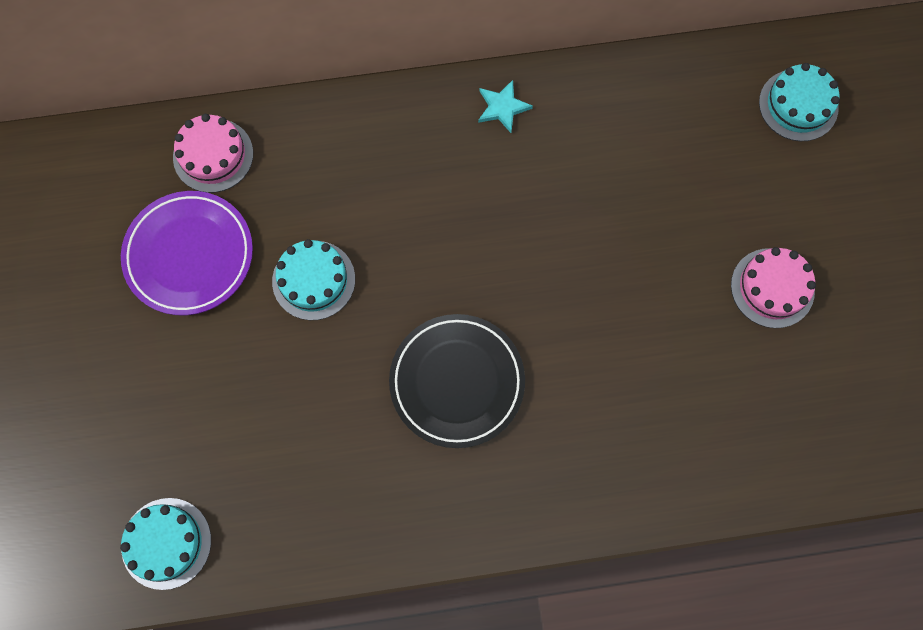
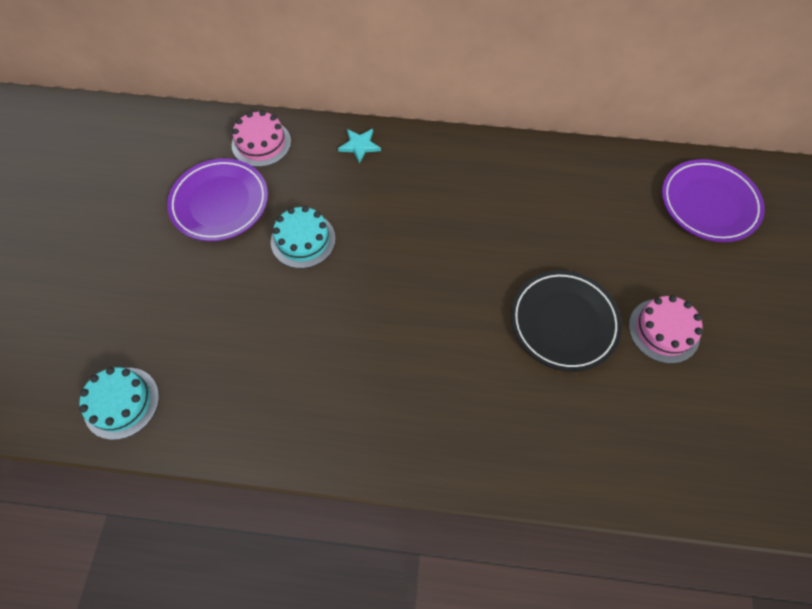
camera: 15 degrees right, 10 degrees down
black plate [389,314,525,448] -> black plate moved to [511,270,622,372]
turquoise star [478,80,533,133] -> turquoise star moved to [338,129,381,164]
turquoise cake [759,63,840,141] -> purple plate [662,159,765,242]

